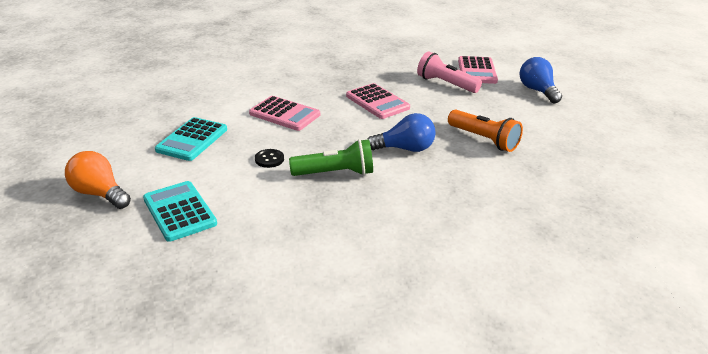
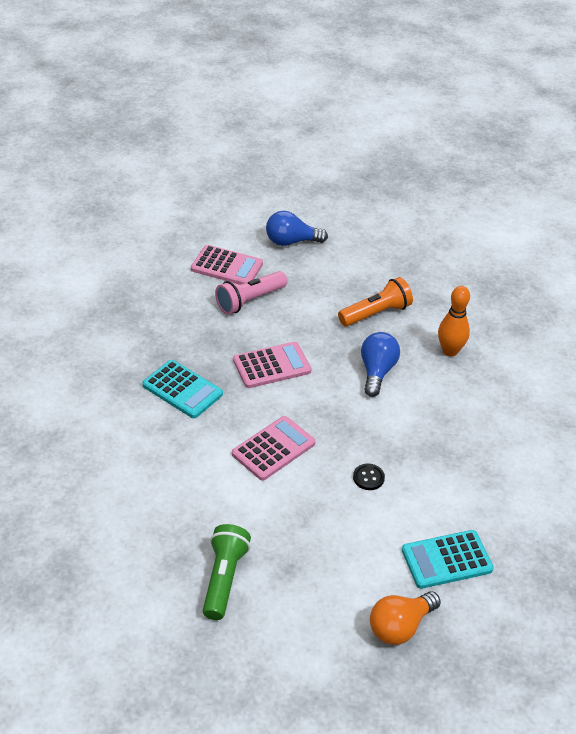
camera: 75 degrees left, 10 degrees up
turquoise calculator [155,117,227,161] -> turquoise calculator moved to [142,360,223,418]
green flashlight [289,139,373,176] -> green flashlight moved to [203,524,251,620]
none -> orange bowling pin [438,286,470,357]

